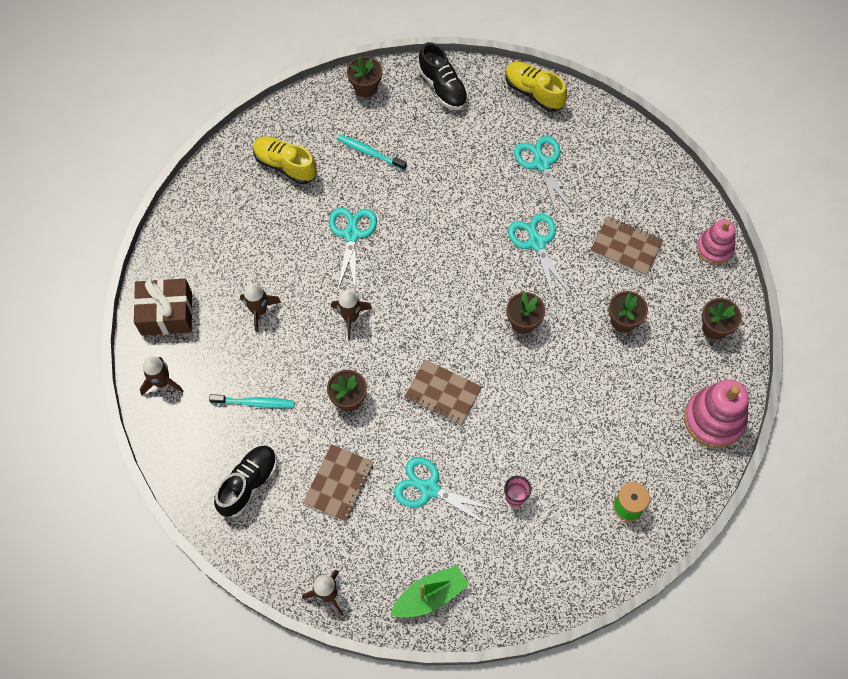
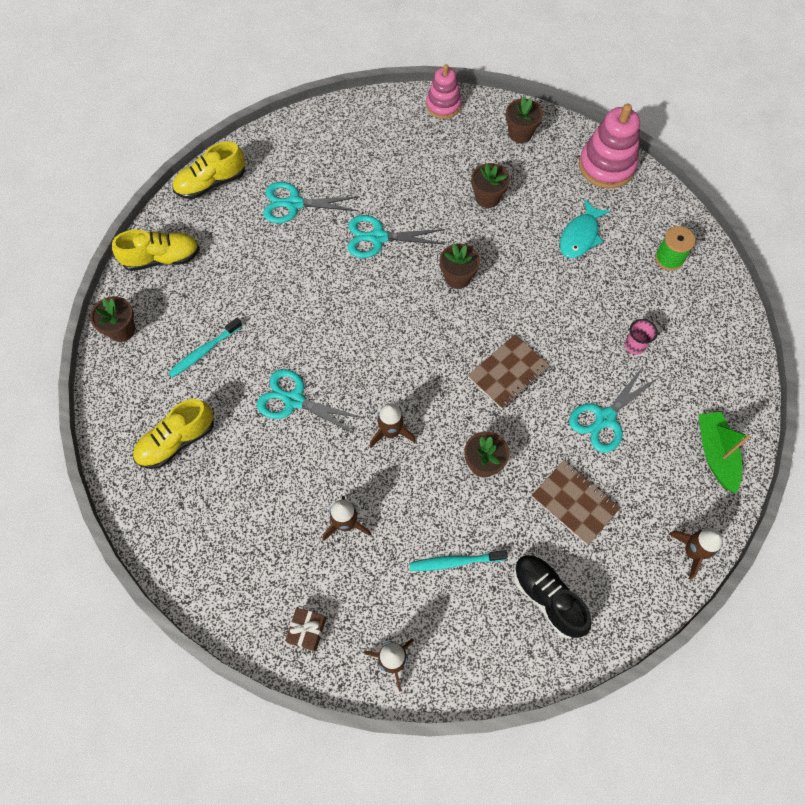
camera: 70 degrees left, 0 degrees up
brown gift [134,279,193,336] -> brown gift [285,608,326,652], size x0.53
turquoise toothbrush [209,394,295,408] -> turquoise toothbrush turned 120 degrees counterclockwise [409,550,508,571]
black shoe [418,42,468,110] -> yellow shoe [112,230,200,271]
brown notebook [590,216,664,276] -> none
none -> turquoise fish [560,200,610,258]

